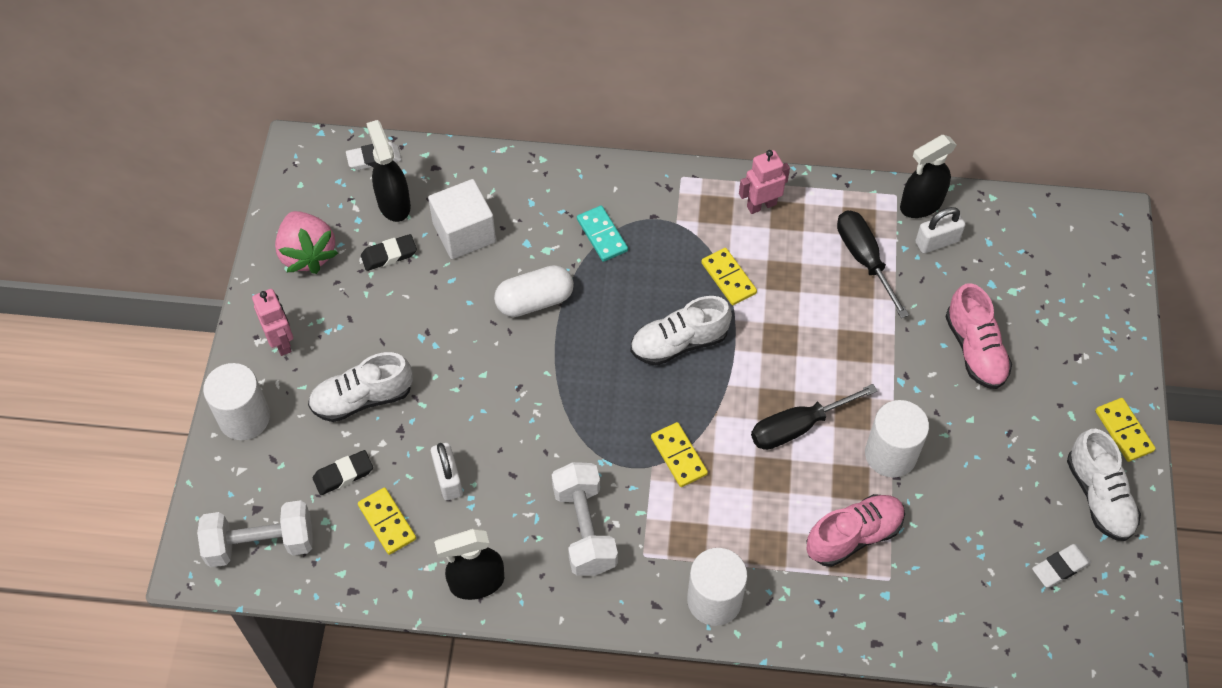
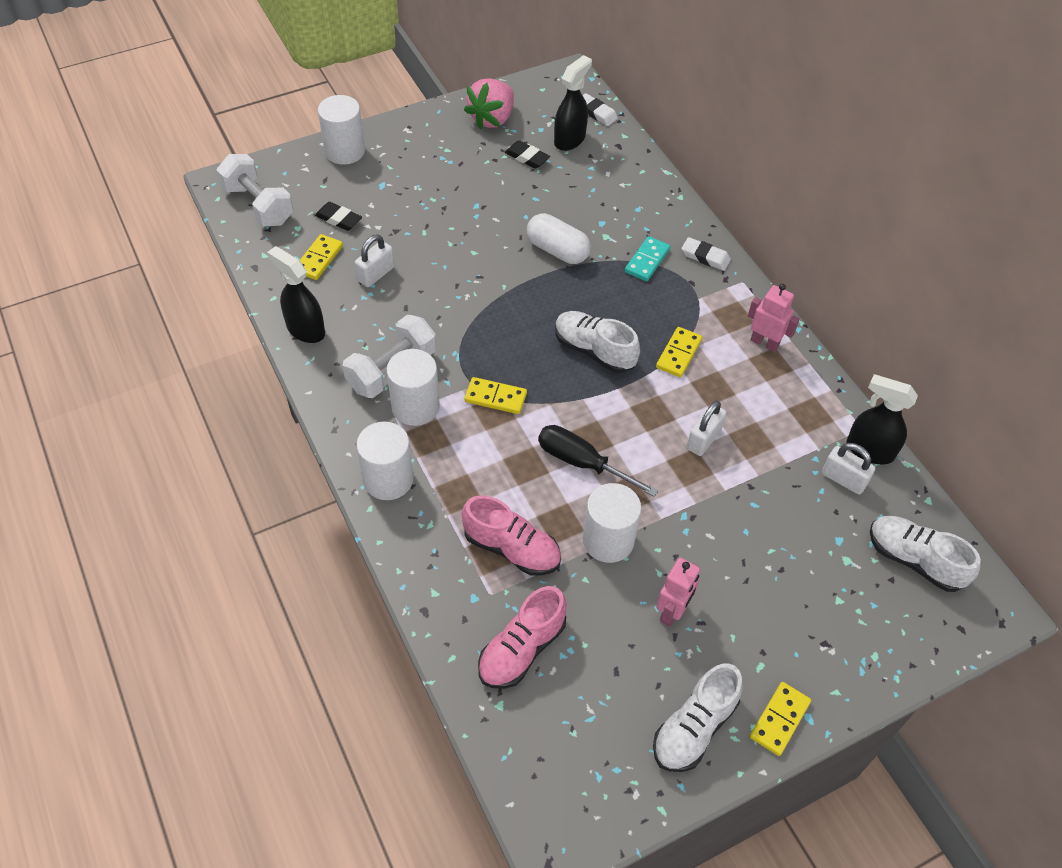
camera: 55 degrees right, 5 degrees down
pink robot [252,289,293,356] -> pink robot moved to [656,558,700,627]
white shoe [308,352,413,422] -> white shoe moved to [870,516,981,592]
white cube [428,179,496,259] -> none
yellow domino [651,422,708,487] -> yellow domino turned 75 degrees clockwise [464,377,527,414]
black screwdriver [837,211,909,318] -> none
pink shoe [946,283,1012,389] -> pink shoe moved to [478,586,567,689]
white eraser [1032,544,1091,587] -> white eraser moved to [681,237,731,271]
none -> white cylinder [386,349,440,426]
none -> white padlock [687,401,727,456]

